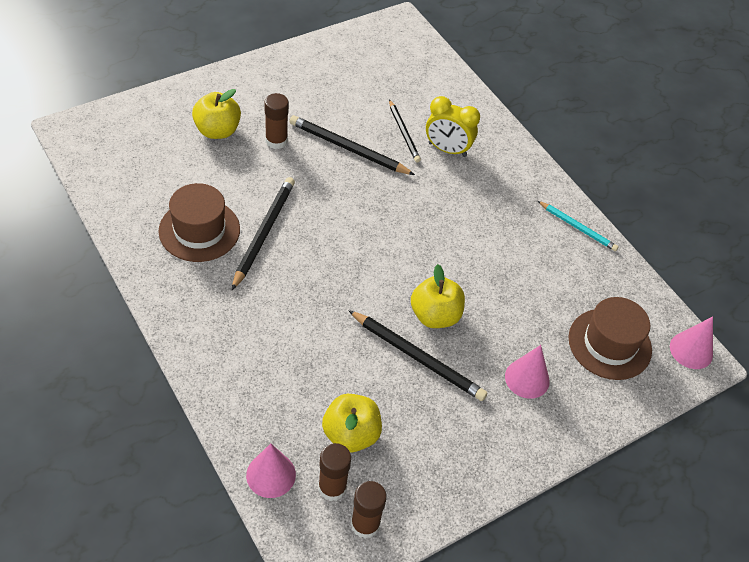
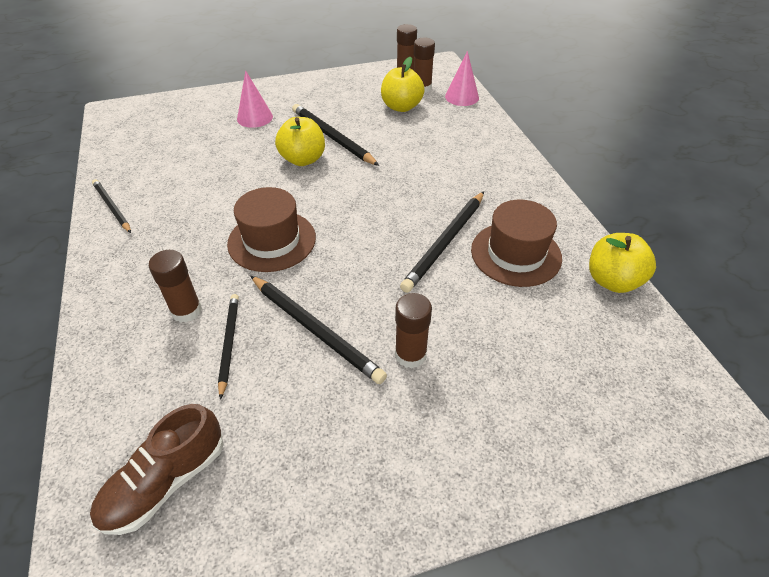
camera: 160 degrees left, 5 degrees down
yellow apple [192,89,241,139] -> yellow apple moved to [589,233,656,293]
yellow clock [426,96,480,157] -> brown glue stick [149,250,202,323]
turquoise pencil [538,201,619,251] -> black pencil [92,179,131,233]
brown hat [569,297,652,380] -> brown hat moved to [227,187,316,272]
pink cone [670,316,713,369] -> none
none -> brown shoe [90,404,224,535]

